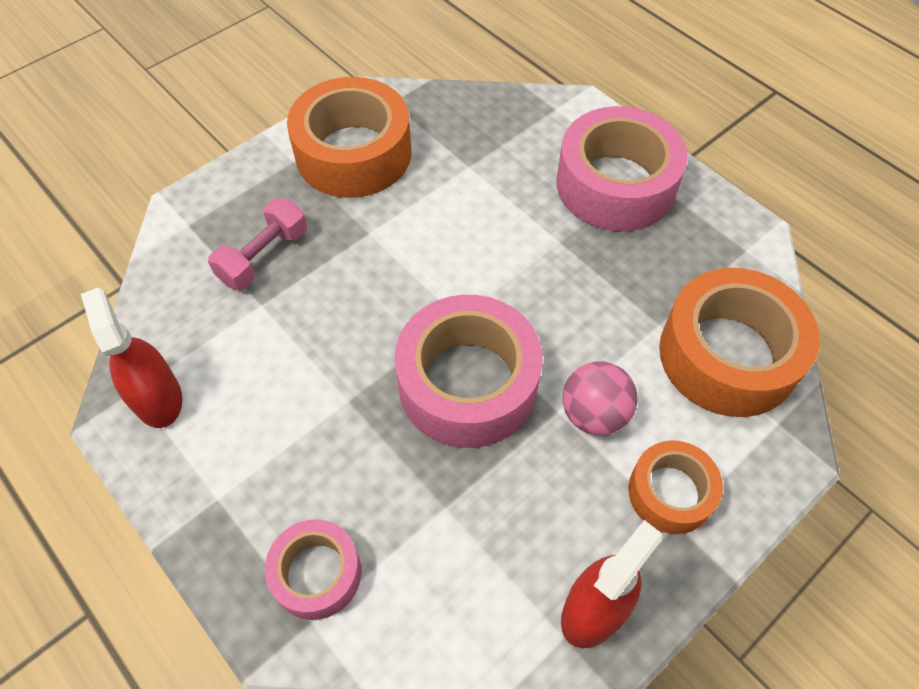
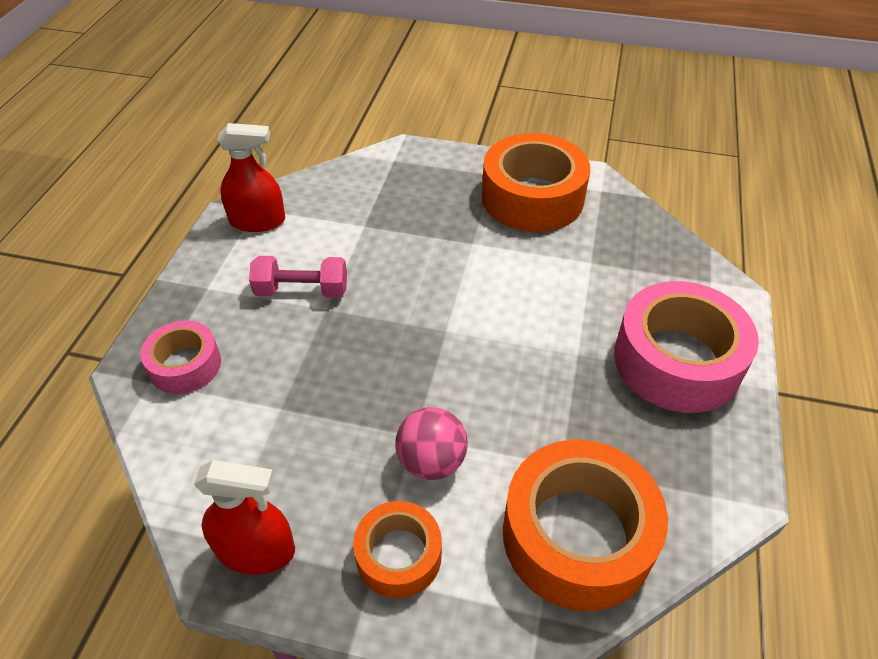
camera: 55 degrees right, 10 degrees down
red spray bottle [81,287,182,428] -> red spray bottle turned 60 degrees clockwise [217,123,285,232]
pink dumbbell [208,198,307,290] -> pink dumbbell moved to [249,256,347,298]
pink tape [395,295,543,448] -> none

